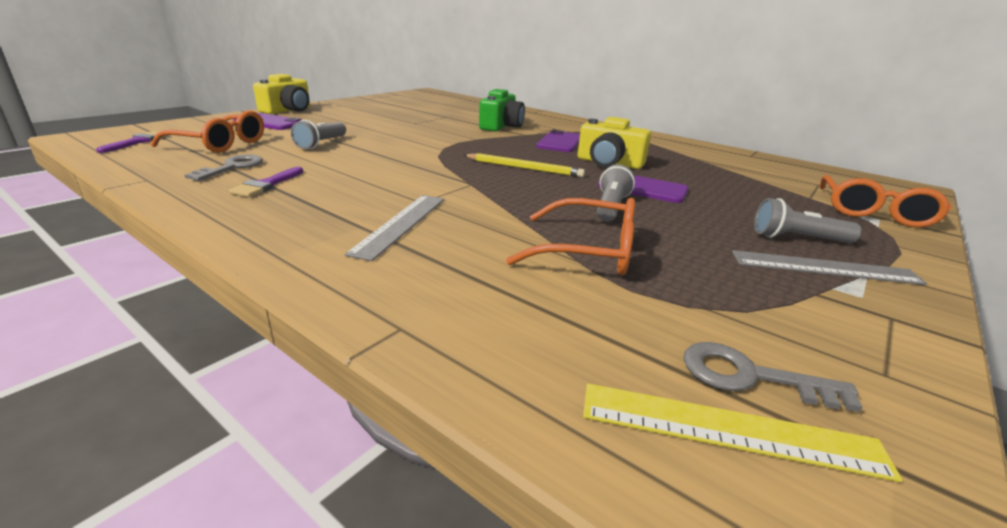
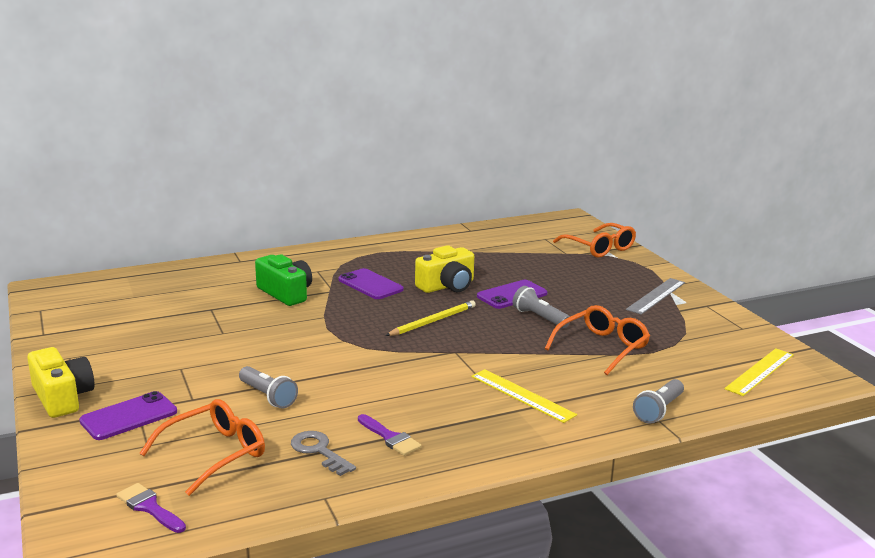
camera: 60 degrees left, 5 degrees down
grey ruler [345,195,444,261] -> yellow ruler [471,369,577,423]
grey key [683,342,863,412] -> none
grey flashlight [754,198,862,243] -> grey flashlight moved to [633,379,684,424]

